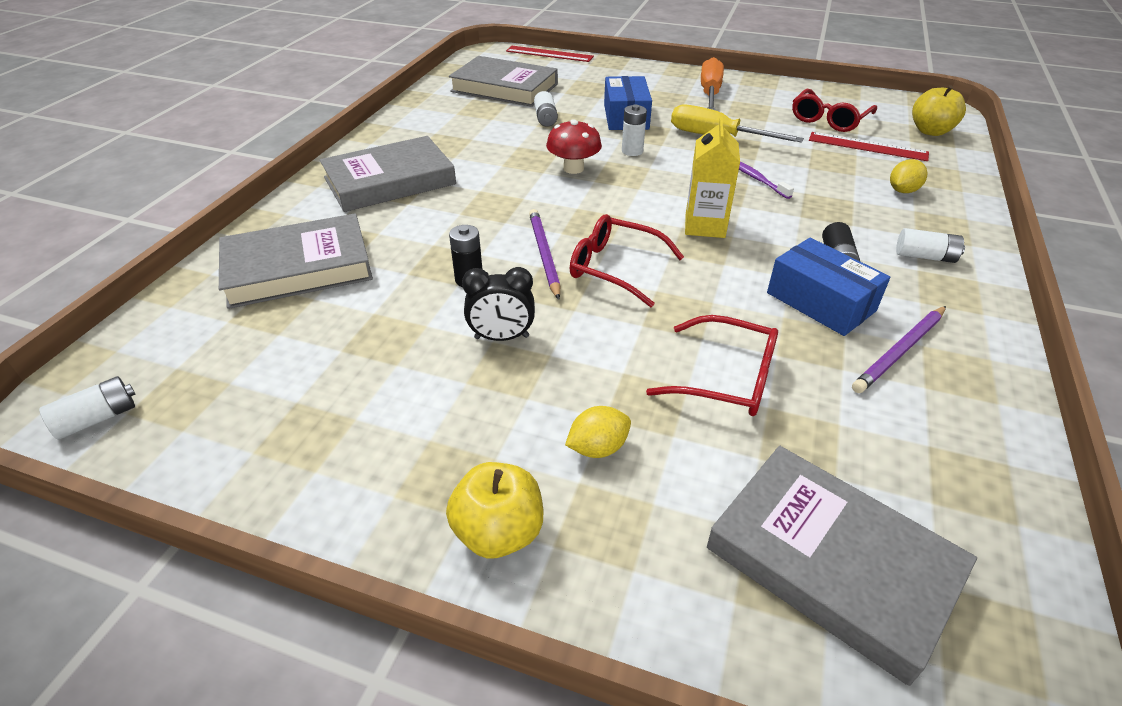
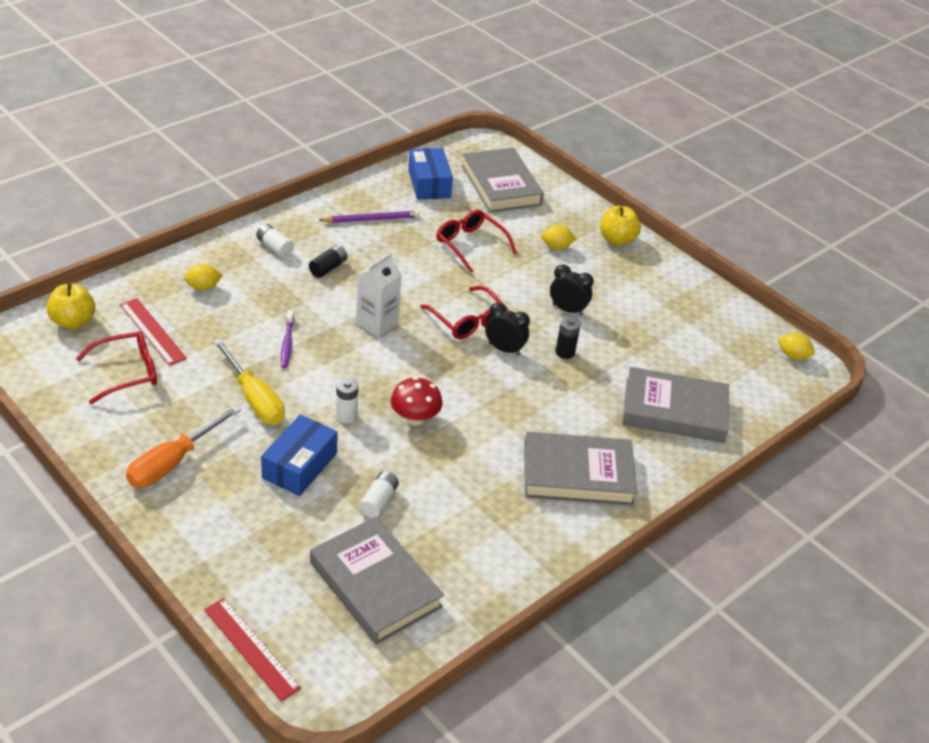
camera: 155 degrees left, 0 degrees up
white battery [39,376,136,440] -> yellow lemon [778,333,815,360]
purple pencil [529,209,560,300] -> black clock [485,303,530,356]
yellow carton [685,117,740,238] -> white carton [356,252,402,337]
blue box [767,238,890,336] -> blue box moved to [408,148,453,200]

